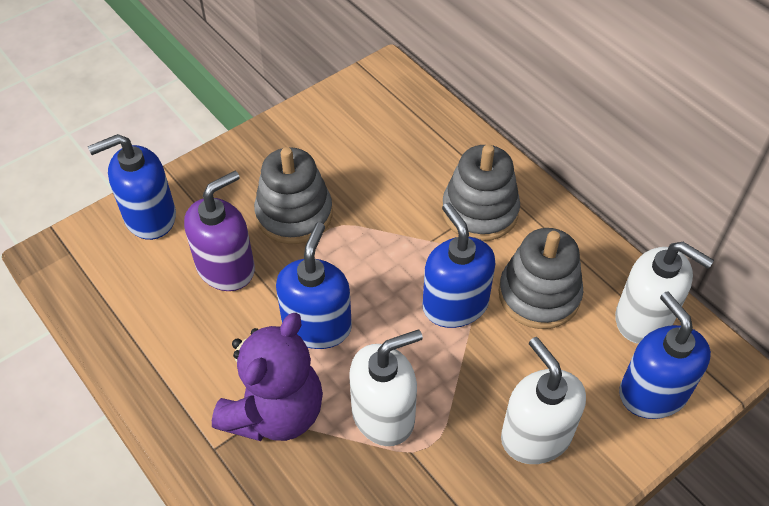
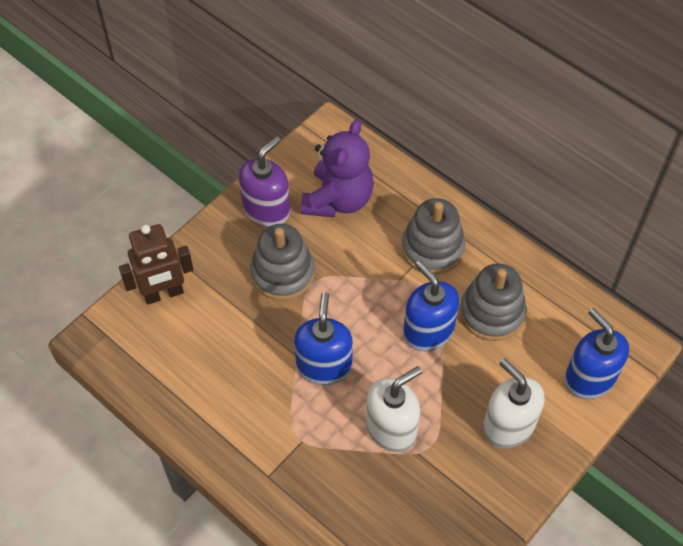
camera: 10 degrees left, 5 degrees up
blue soap dispenser [88,134,176,240] -> brown robot [119,224,194,305]
purple soap dispenser [184,171,255,291] -> purple soap dispenser moved to [239,136,290,227]
purple teddy bear [212,313,323,441] -> purple teddy bear moved to [301,120,374,217]
white soap dispenser [615,242,714,344] -> none

